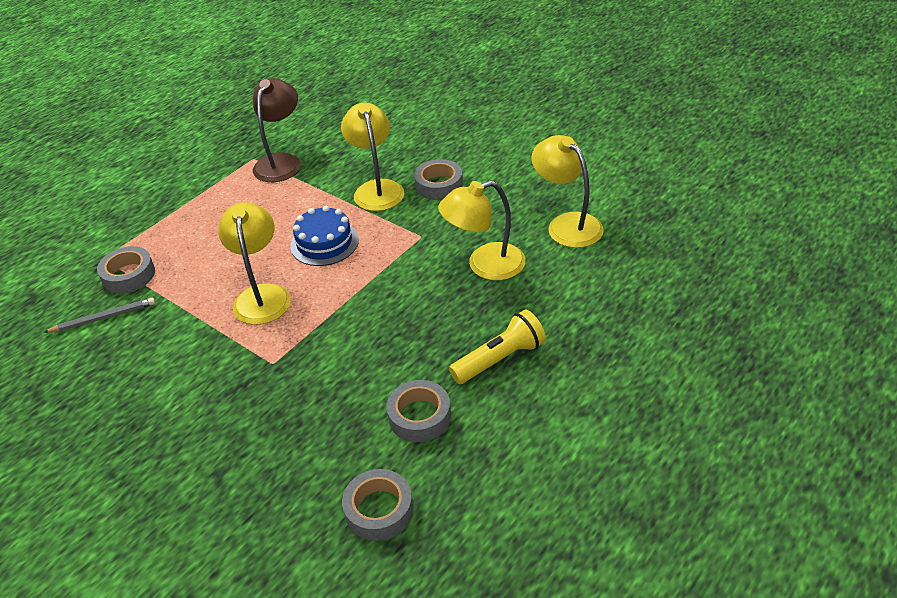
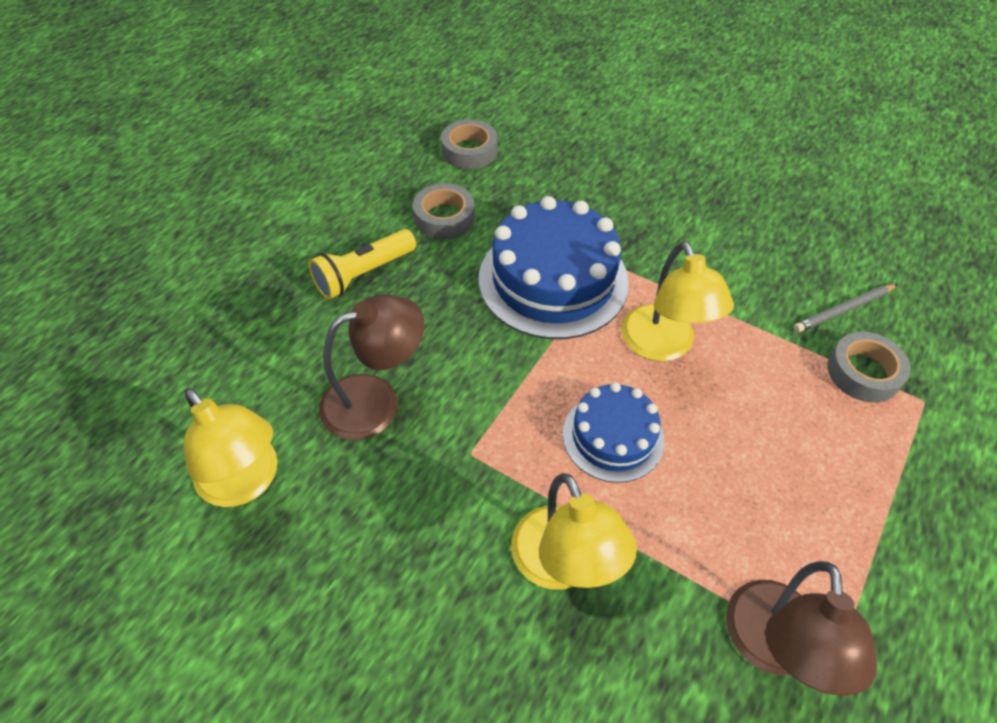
camera: 170 degrees right, 10 degrees up
grey tape [414,159,463,200] -> none
yellow lamp [438,181,526,280] -> brown lamp [319,294,425,440]
none -> blue cake [479,196,629,339]

